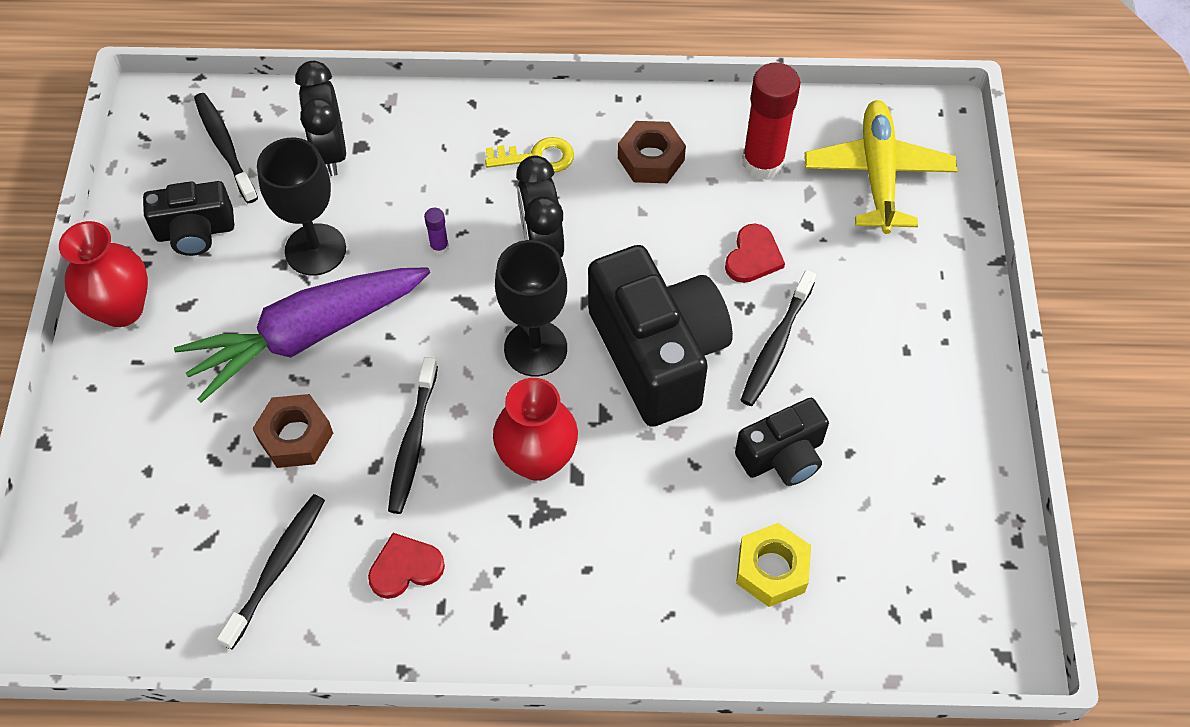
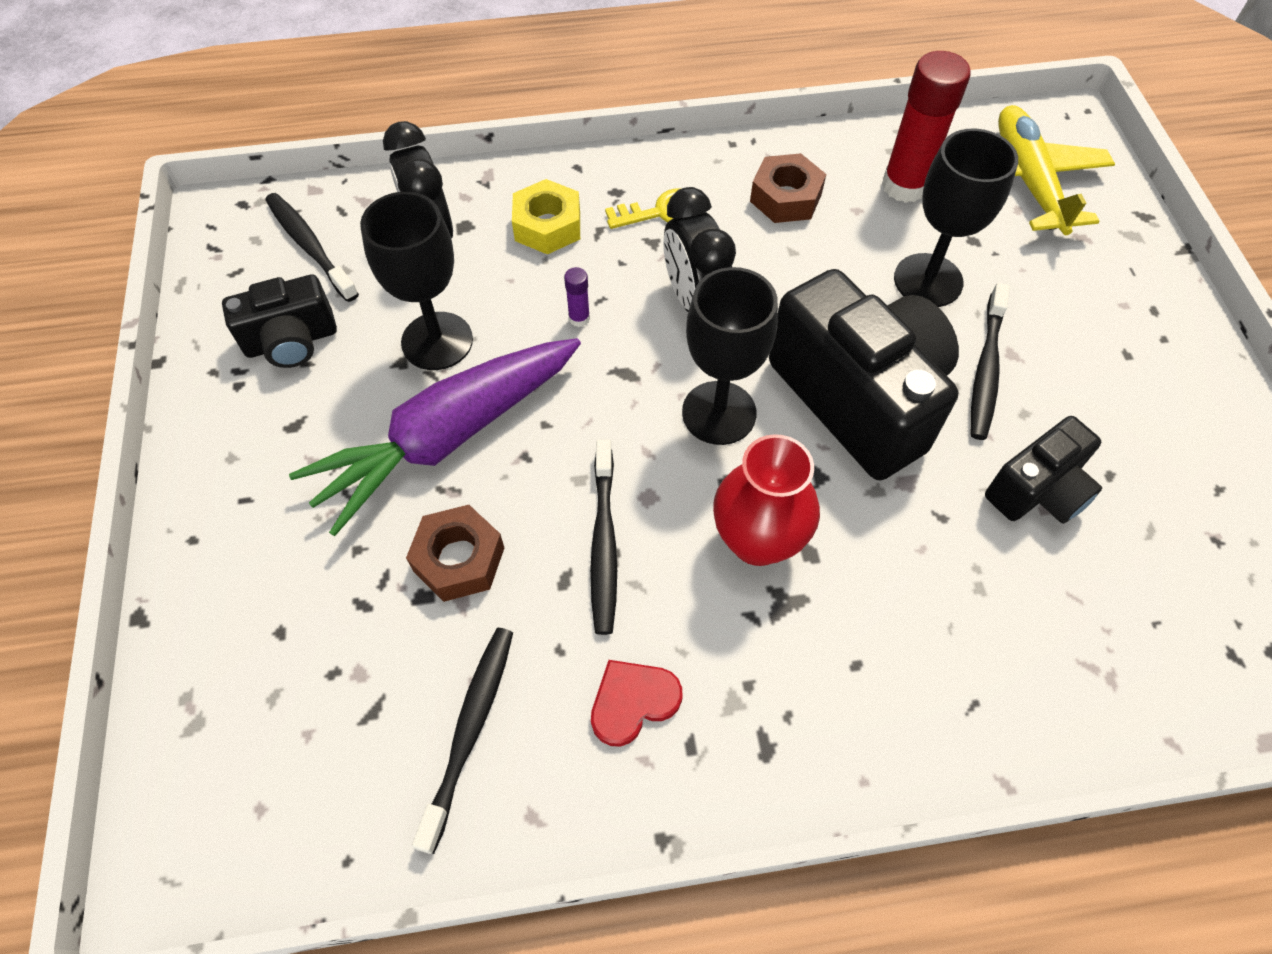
camera: 10 degrees left, 0 degrees up
red vase [59,221,148,327] -> none
red heart [725,224,785,283] -> black goblet [894,129,1018,307]
yellow nut [736,523,811,607] -> yellow nut moved to [512,179,580,254]

